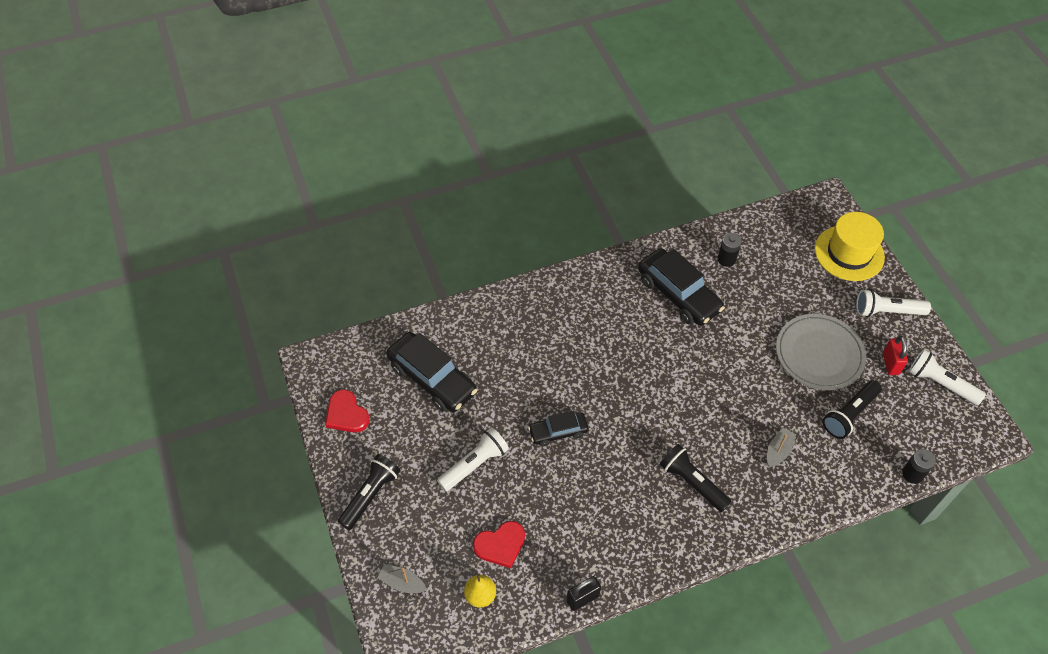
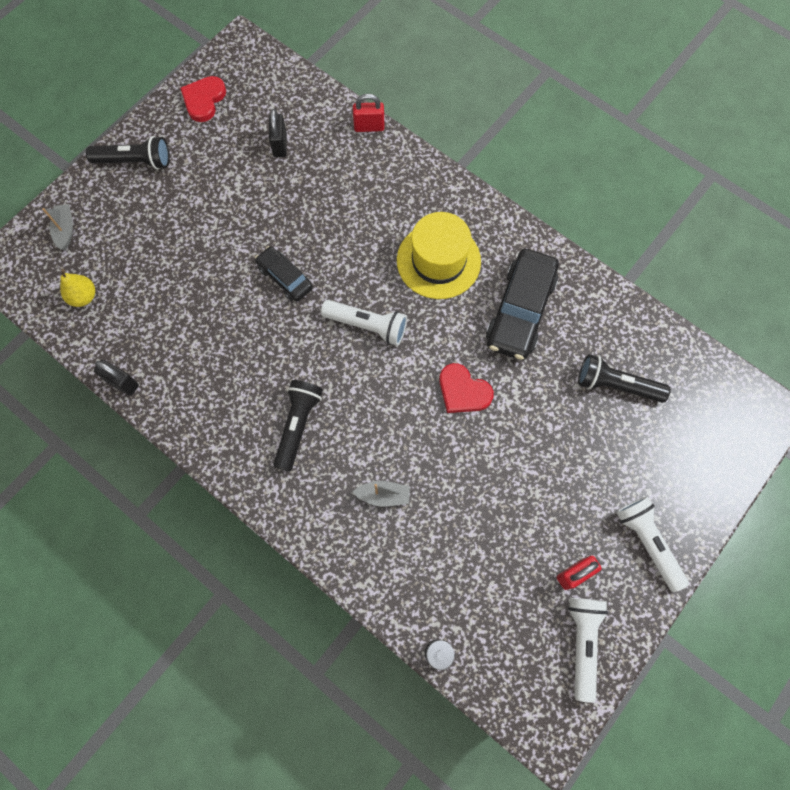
camera: 60 degrees right, 15 degrees up
black car [387,332,477,412] -> black padlock [269,109,287,157]
white flashlight [437,427,509,492] -> white flashlight moved to [321,300,407,346]
red heart [473,521,525,568] -> red heart moved to [439,363,494,413]
black battery [718,233,742,267] -> none
grey plate [776,314,866,390] -> none
yellow hat [815,212,885,281] -> yellow hat moved to [397,212,481,299]
black flashlight [823,380,882,439] -> black flashlight moved to [578,354,671,403]
none -> red padlock [353,94,384,132]

